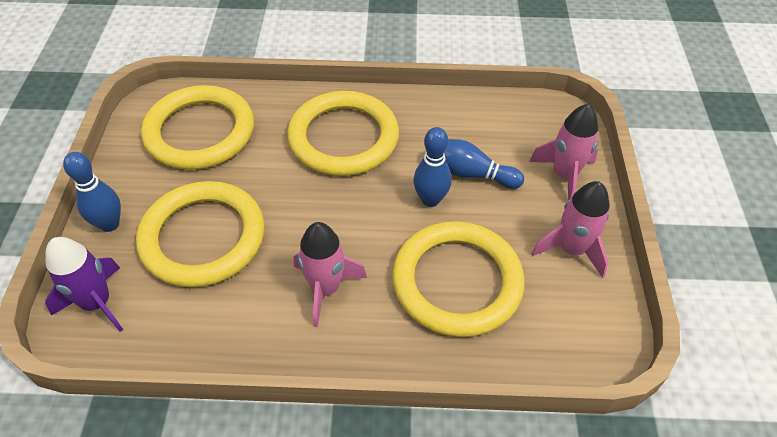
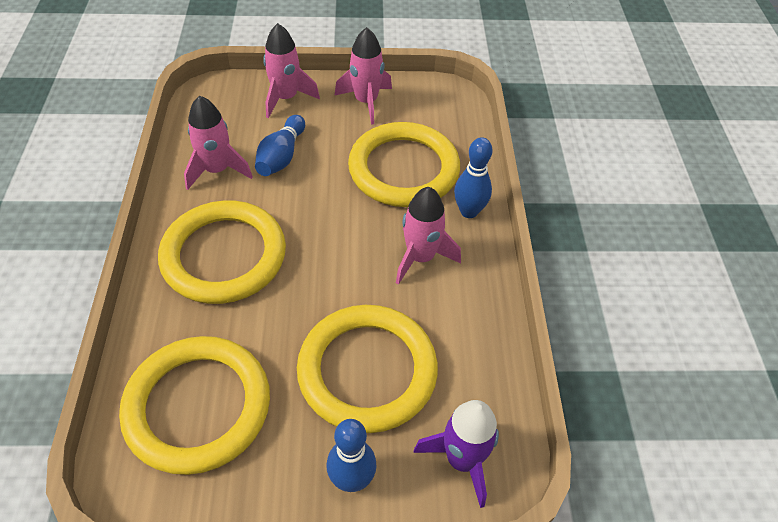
camera: 95 degrees left, 0 degrees up
blue bowling pin [413,127,452,207] -> blue bowling pin moved to [454,137,493,218]
none -> pink rocket [184,95,253,190]

